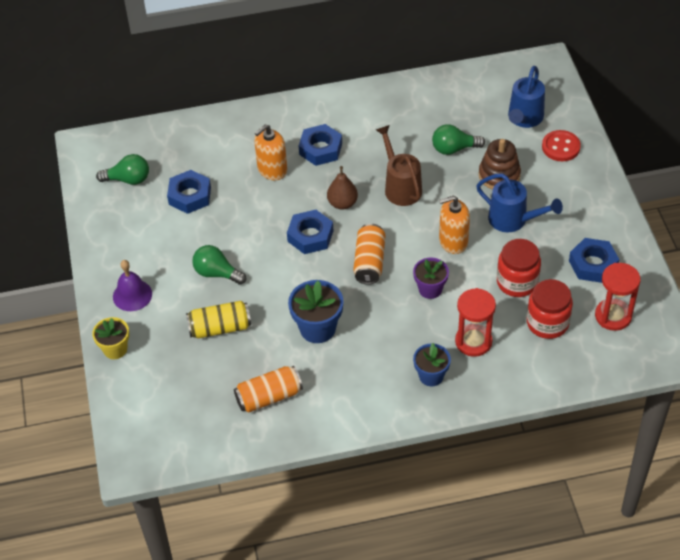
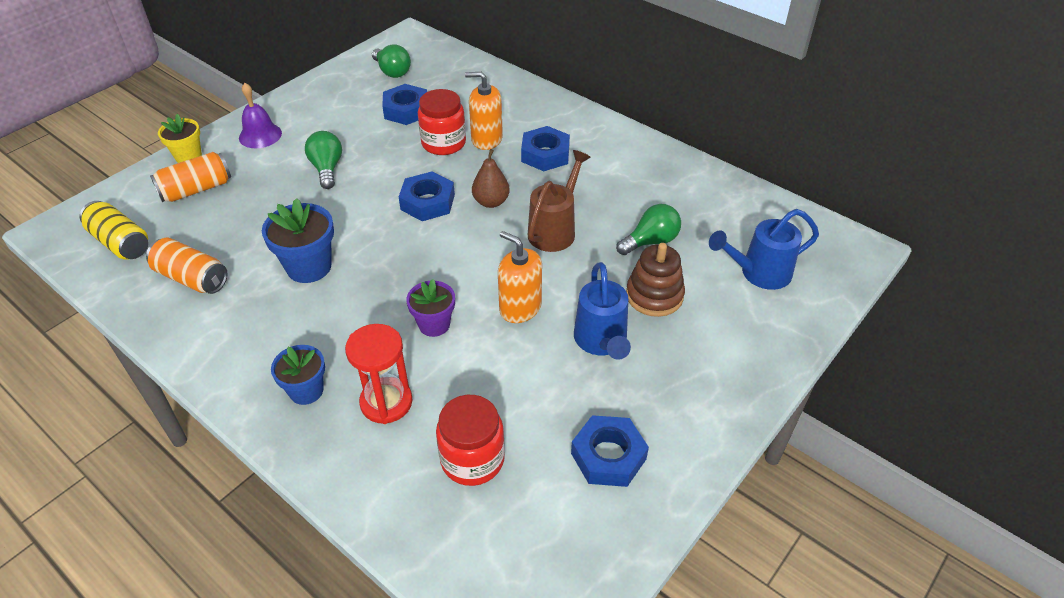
camera: 50 degrees right, 5 degrees down
yellow can [186,301,251,338] -> yellow can moved to [80,201,148,260]
orange can [353,223,385,285] -> orange can moved to [150,152,231,202]
green light bulb [432,124,485,155] -> green light bulb turned 105 degrees clockwise [616,204,681,255]
red jar [497,239,541,297] -> red jar moved to [418,89,466,155]
red button [542,130,581,161] -> none
red hourglass [595,263,640,331] -> none

